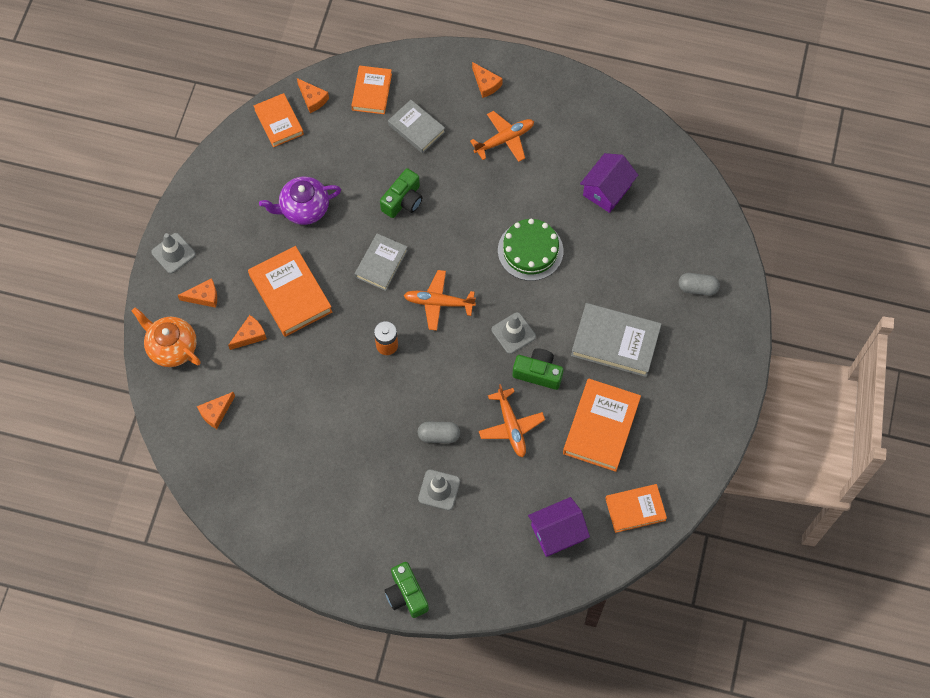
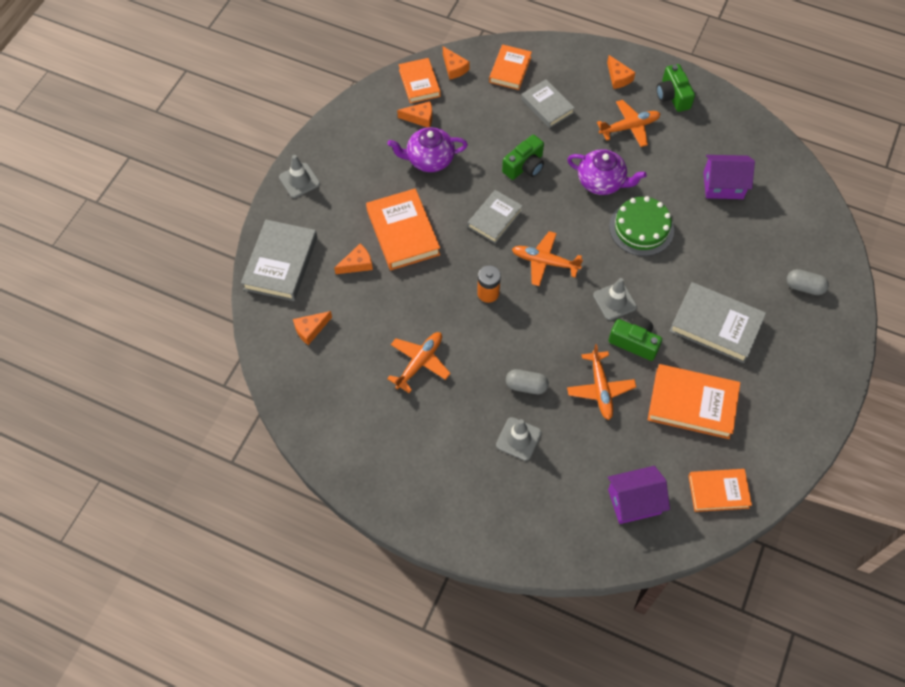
camera: 10 degrees right, 5 degrees down
orange teapot [132,307,201,367] -> grey book [241,220,317,301]
orange cheese [178,278,217,308] -> orange cheese moved to [397,101,432,127]
green camera [385,562,429,618] -> green camera moved to [657,64,695,112]
orange book [563,378,641,472] -> orange book turned 75 degrees clockwise [648,364,740,439]
purple house [580,153,638,213] -> purple house turned 45 degrees clockwise [703,155,755,199]
none -> orange plane [387,332,451,393]
none -> purple teapot [567,149,647,195]

